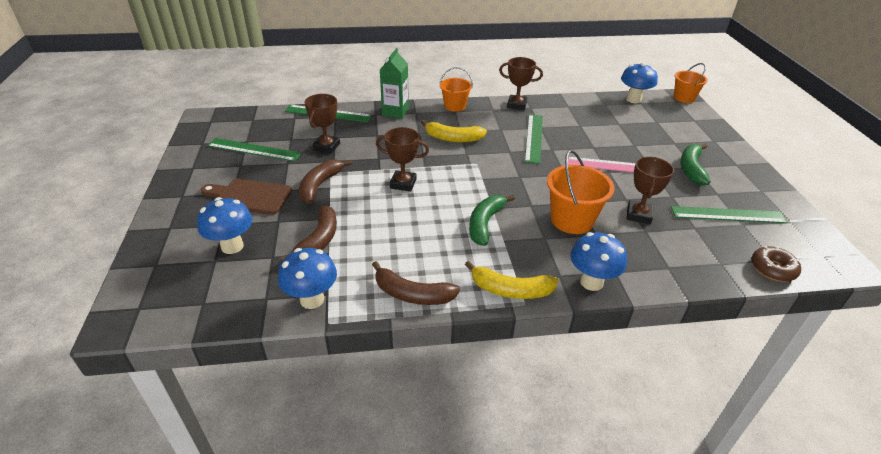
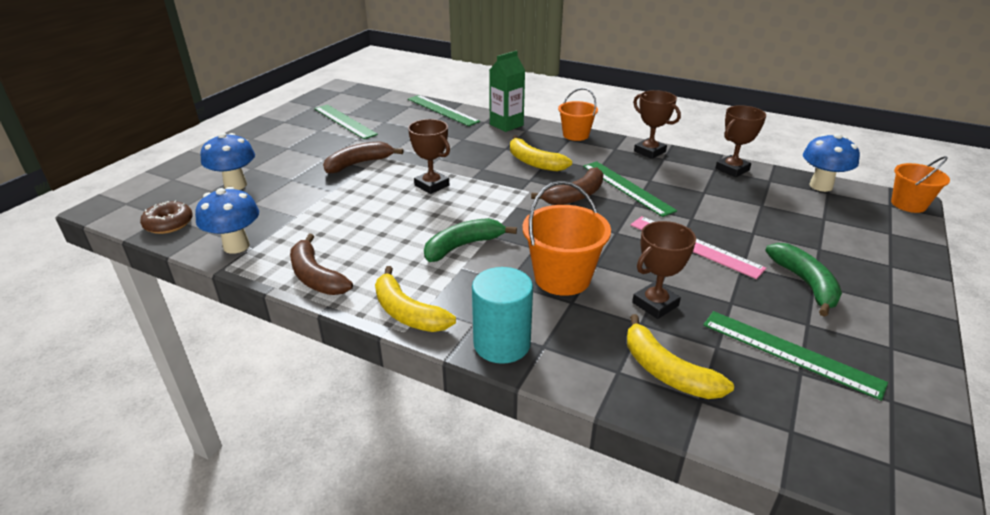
camera: 35 degrees right, 5 degrees down
brown cutting board [201,179,292,215] -> none
brown banana [280,206,337,262] -> brown banana moved to [531,167,603,205]
brown trophy [305,94,340,154] -> brown trophy moved to [715,105,766,177]
green ruler [525,114,543,164] -> green ruler turned 75 degrees counterclockwise [583,161,677,217]
blue mushroom [570,232,627,291] -> turquoise cylinder [472,267,533,364]
green banana [680,144,711,185] -> green banana turned 120 degrees clockwise [765,243,842,317]
brown donut [752,246,801,281] -> brown donut moved to [140,200,193,234]
none -> yellow banana [627,314,734,399]

